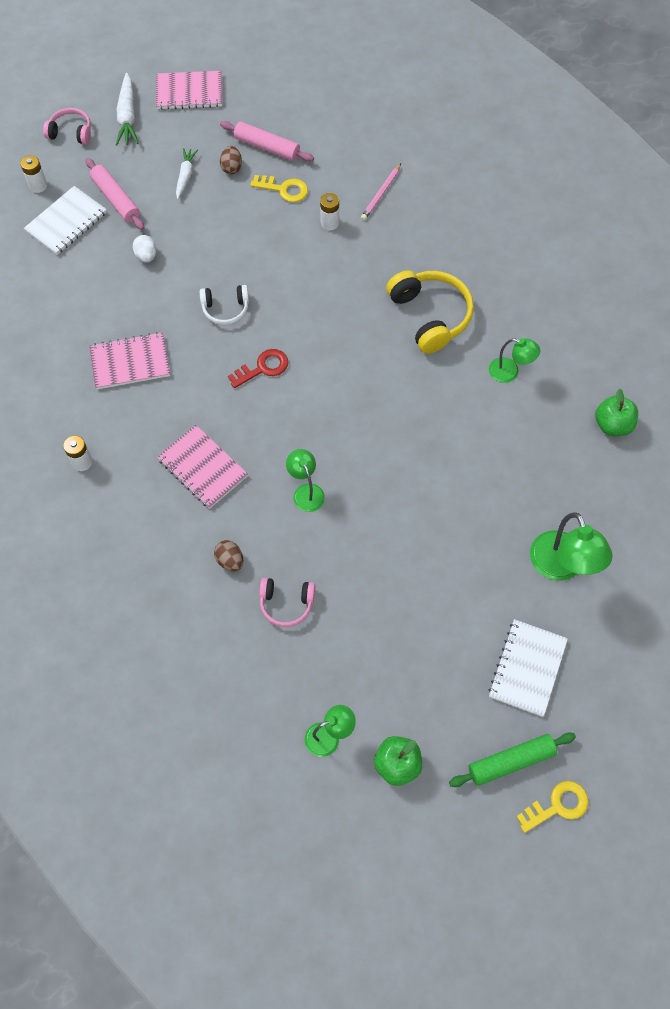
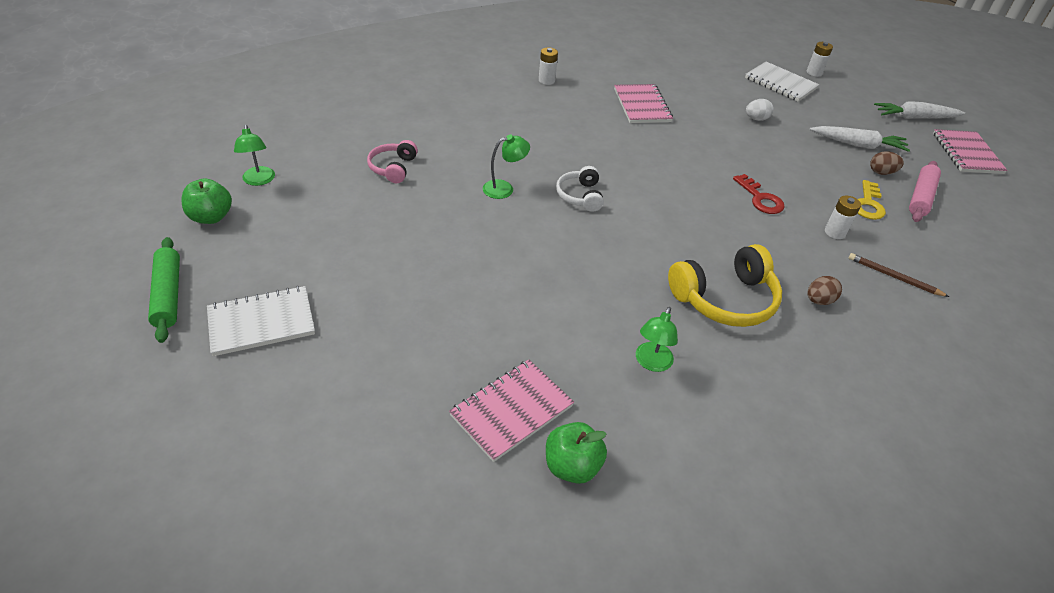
camera: 90 degrees right, 20 degrees down
pink headphones [43,108,91,144] -> none
pink rolling pin [85,158,144,230] -> none
pink notebook [157,425,248,509] -> pink notebook moved to [449,360,574,462]
white carrot [176,148,198,199] -> white carrot [810,126,910,152], size x1.51
white headphones [200,285,249,325] -> white headphones moved to [556,166,604,212]
brown egg [214,540,243,571] -> brown egg moved to [807,276,842,305]
red key [228,349,288,388] -> red key moved to [733,174,785,214]
pink pencil [361,164,401,220] -> brown pencil [848,253,949,297]
white notebook [488,619,568,717] -> white notebook turned 45 degrees counterclockwise [207,286,315,356]
yellow key [516,781,589,833] -> none
green lamp [530,512,613,581] -> none

